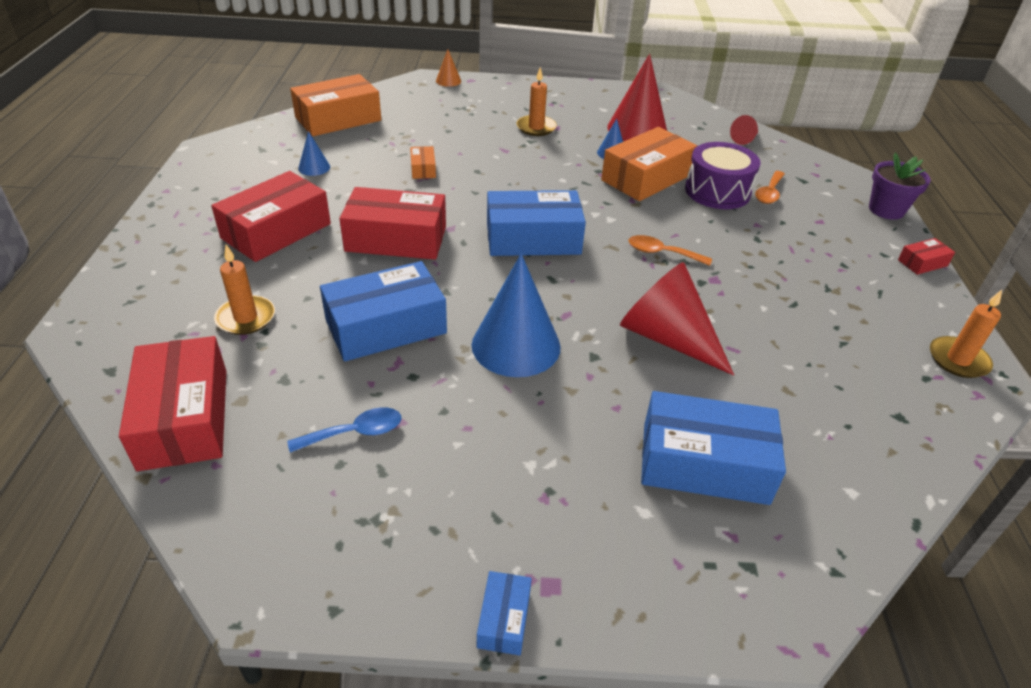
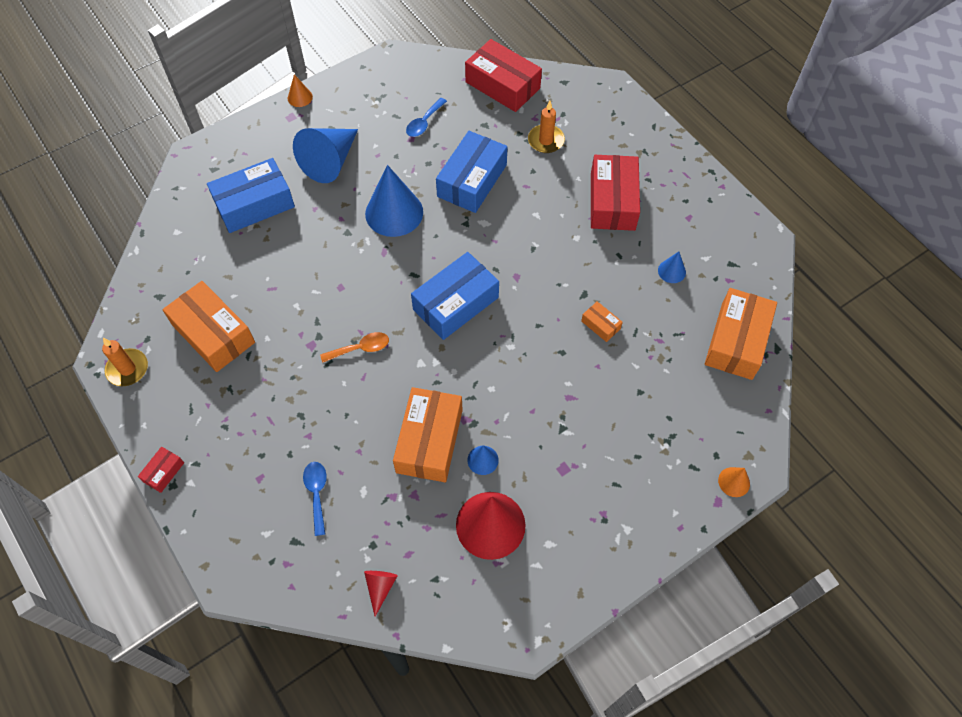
camera: 145 degrees right, 20 degrees up
red box [339,187,446,260] -> none
blue box [477,571,532,655] -> orange cone [288,74,313,107]
orange candle [516,67,557,136] -> none
red cone [620,262,734,375] -> none
purple drum [685,142,760,209] -> none
orange spoon [755,171,785,204] -> blue spoon [303,462,327,536]
purple flower pot [869,153,931,220] -> none
none -> orange box [162,281,255,372]
none -> blue cone [293,128,358,183]

